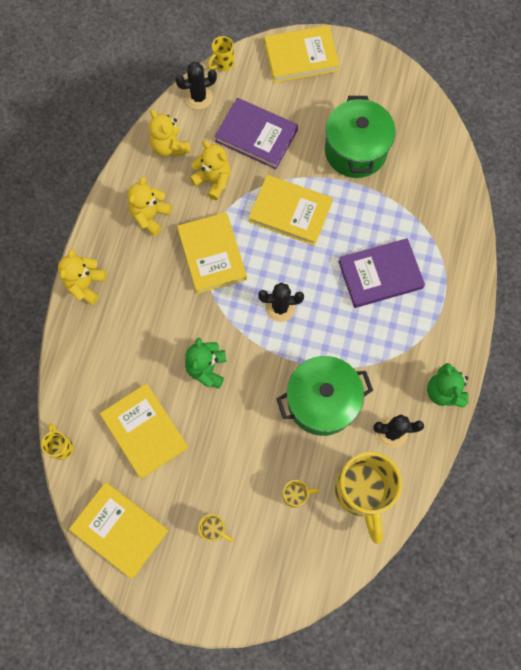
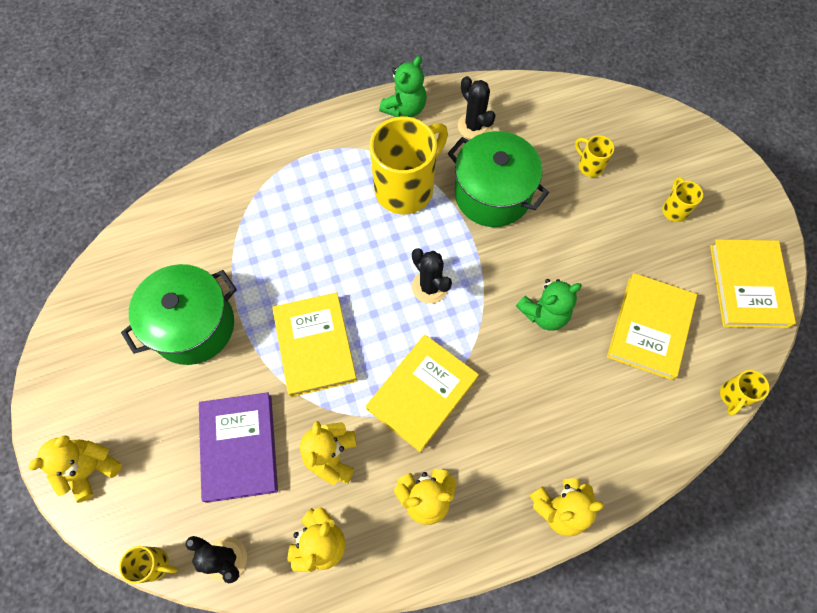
camera: 125 degrees left, 5 degrees down
yellow book [264,25,340,83] -> yellow teddy bear [28,435,122,503]
yellow mug [334,452,402,544] -> yellow mug moved to [370,117,448,214]
purple book [338,238,425,308] -> none

